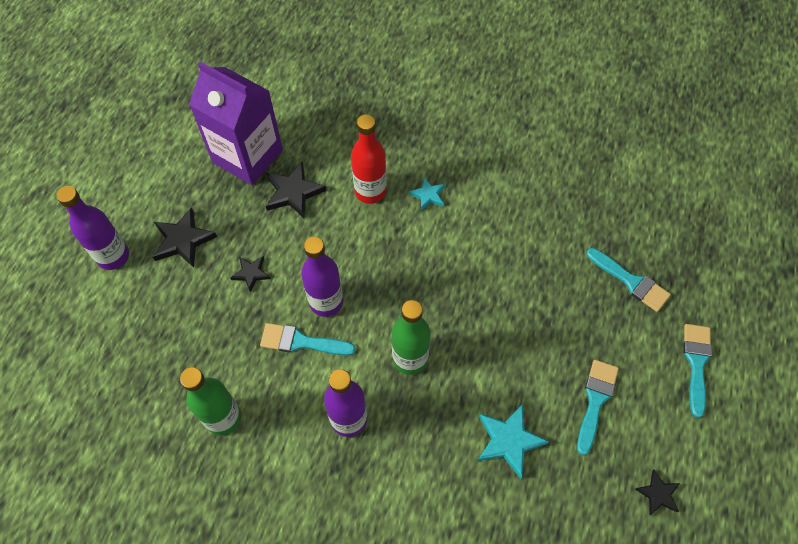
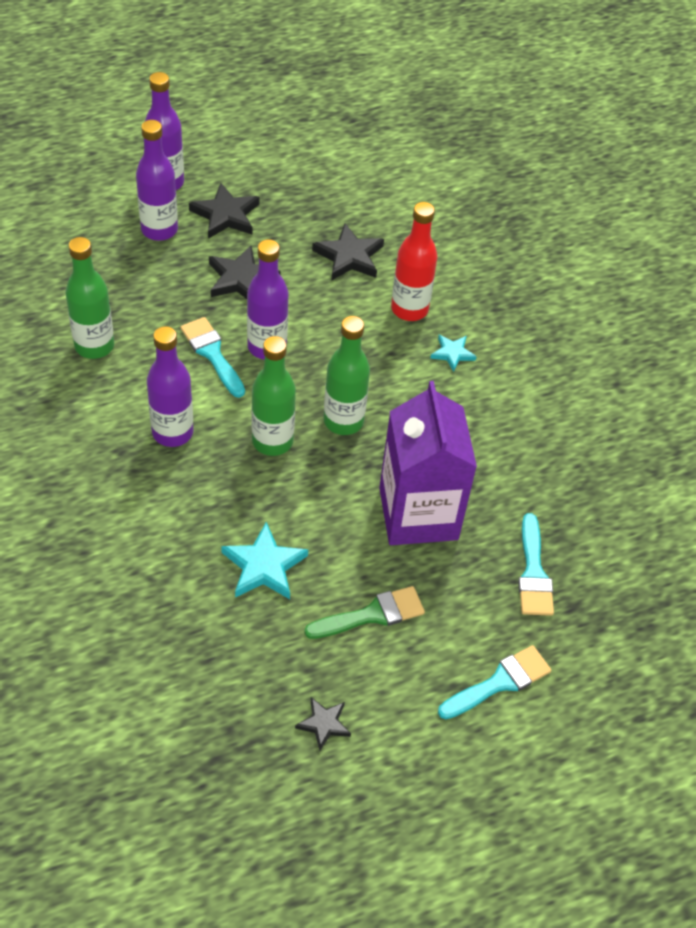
camera: 45 degrees right, 10 degrees down
purple carton [189,62,283,185] -> purple carton moved to [379,381,477,545]
black star [230,256,271,292] -> black star [209,246,281,299], size x1.68
turquoise brush [577,360,619,455] -> green brush [304,586,425,639]
none -> purple bottle [136,120,178,241]
none -> green bottle [324,316,370,435]

